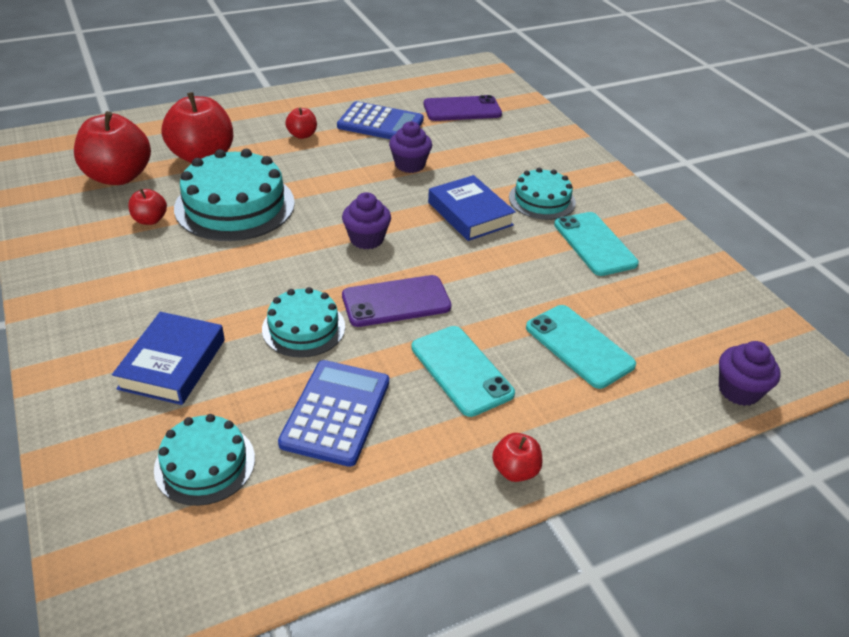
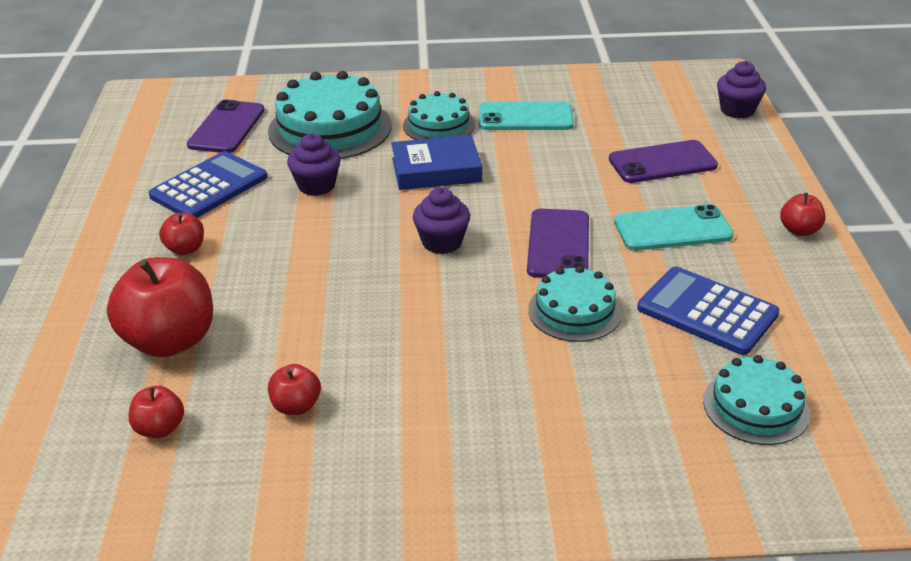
camera: 65 degrees left, 5 degrees down
red apple [74,111,151,185] -> red apple [128,386,184,438], size x0.48
blue book [112,312,225,405] -> none
turquoise cake [174,149,295,241] -> turquoise cake moved to [268,71,392,159]
turquoise phone [526,305,636,389] -> purple phone [609,140,718,183]

